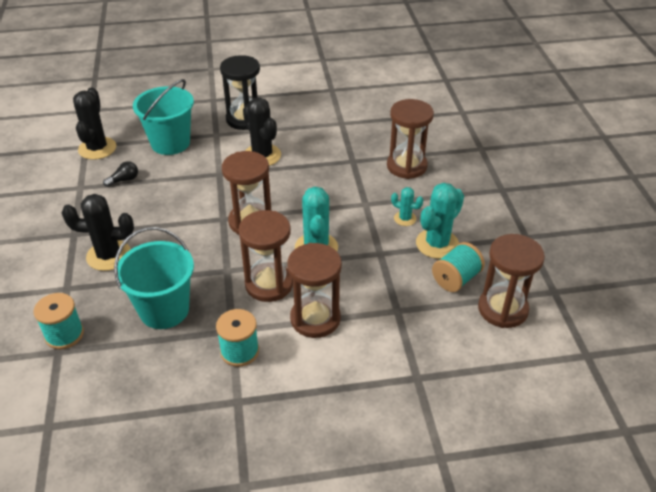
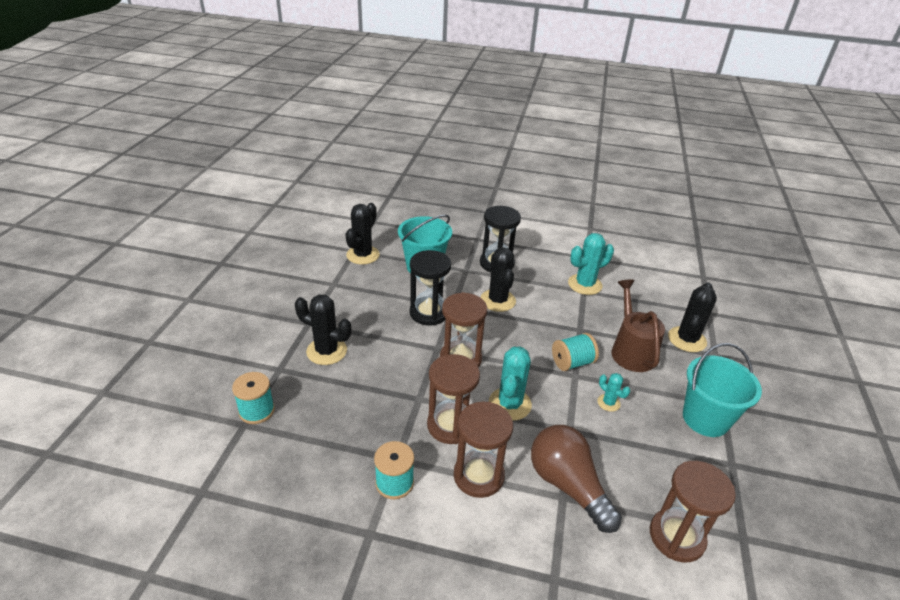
camera: 20 degrees right, 5 degrees down
black light bulb [103,161,138,187] -> none
turquoise bucket [114,227,194,329] -> turquoise bucket moved to [683,343,762,437]
brown hourglass [387,99,434,179] -> brown watering can [611,280,665,372]
turquoise cactus [416,183,464,259] -> turquoise cactus moved to [568,233,614,295]
turquoise spool [432,242,485,292] -> turquoise spool moved to [552,333,599,371]
none -> black hourglass [410,250,451,326]
none -> brown light bulb [531,425,622,533]
none -> black cactus [668,283,717,352]

